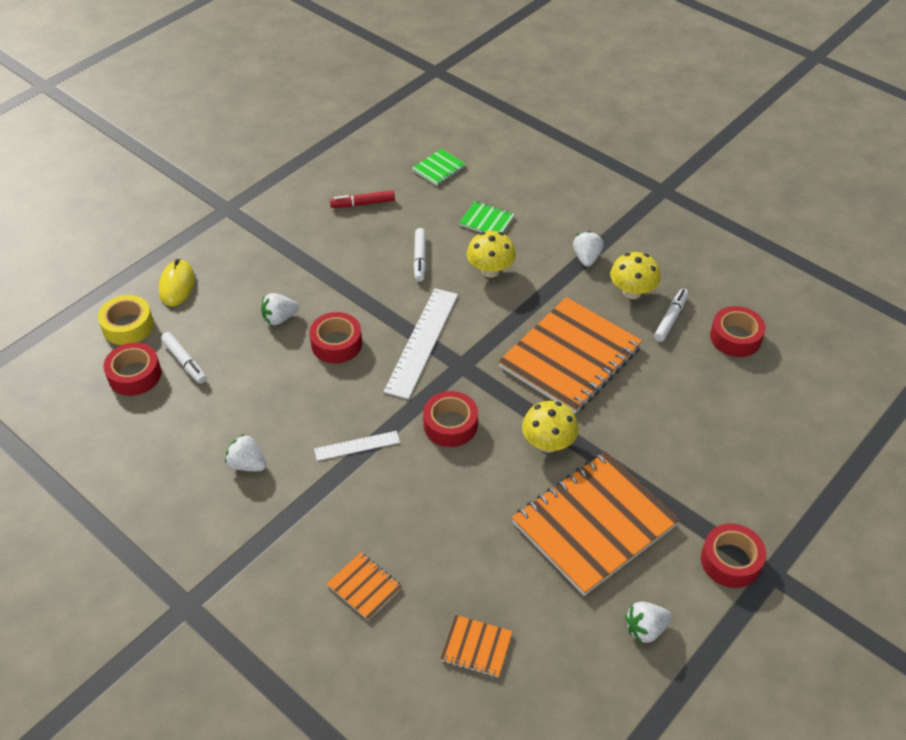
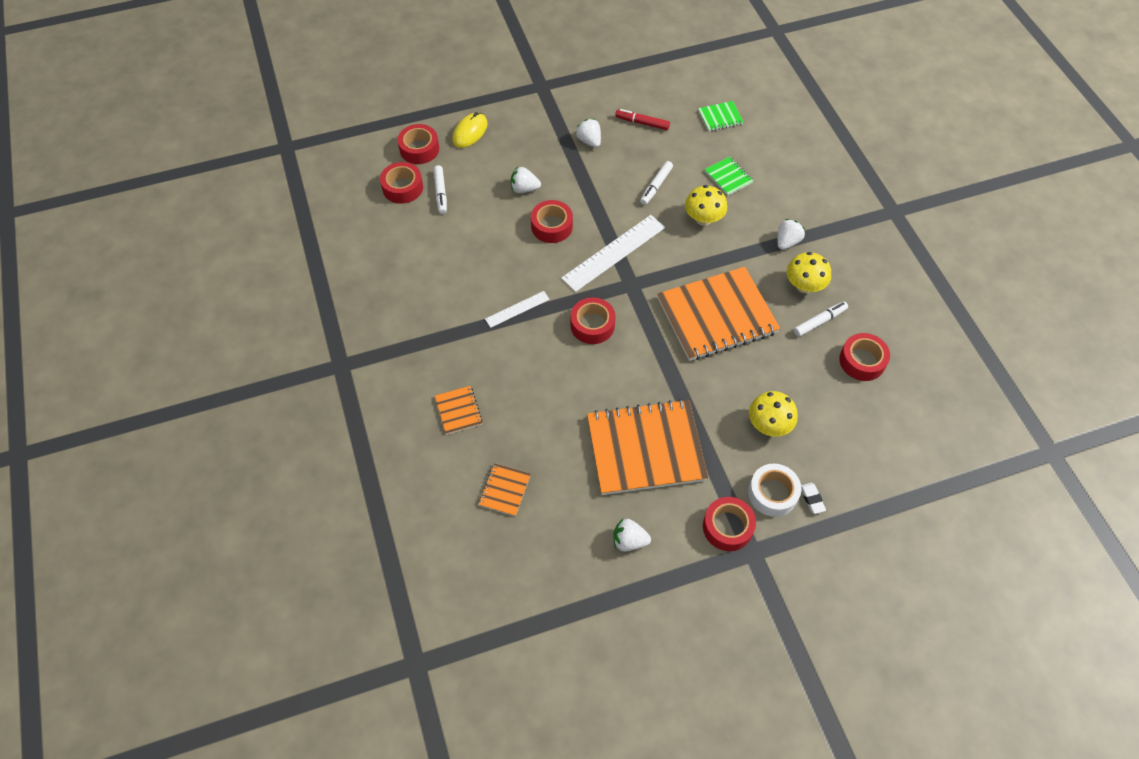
camera: 30 degrees right, 10 degrees up
yellow tape [98,295,154,345] -> red tape [397,124,439,164]
white strawberry [225,434,267,471] -> white strawberry moved to [576,119,601,148]
white ruler [314,431,400,461] -> white ruler turned 45 degrees counterclockwise [485,291,550,328]
orange notebook [440,615,513,678] -> orange notebook turned 60 degrees clockwise [478,463,531,516]
yellow mushroom [522,401,578,453] -> yellow mushroom moved to [749,391,798,437]
none -> white tape [748,464,801,517]
none -> white eraser [801,483,826,514]

